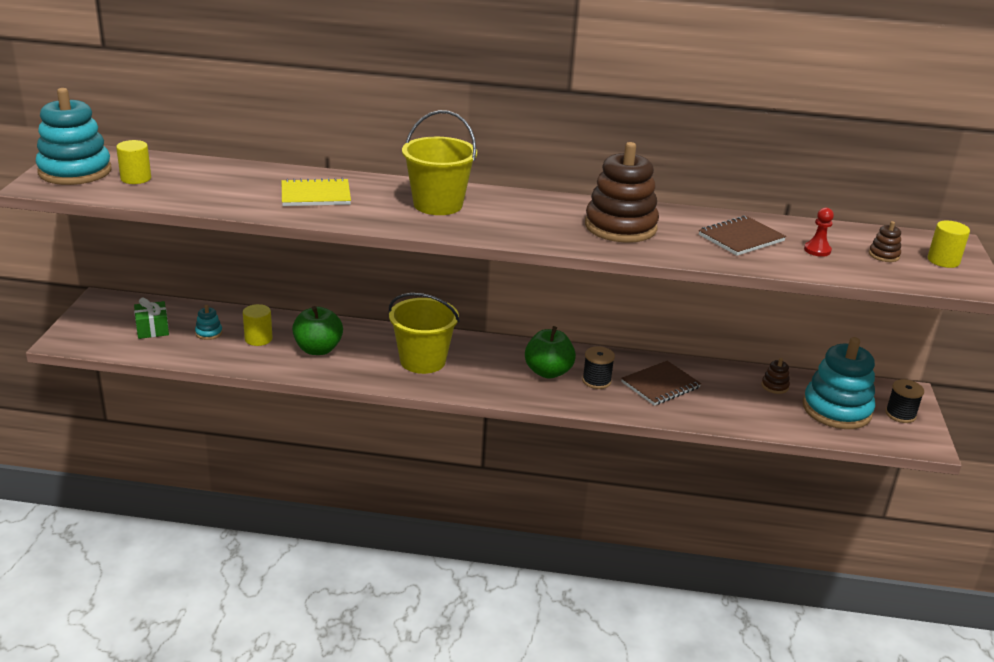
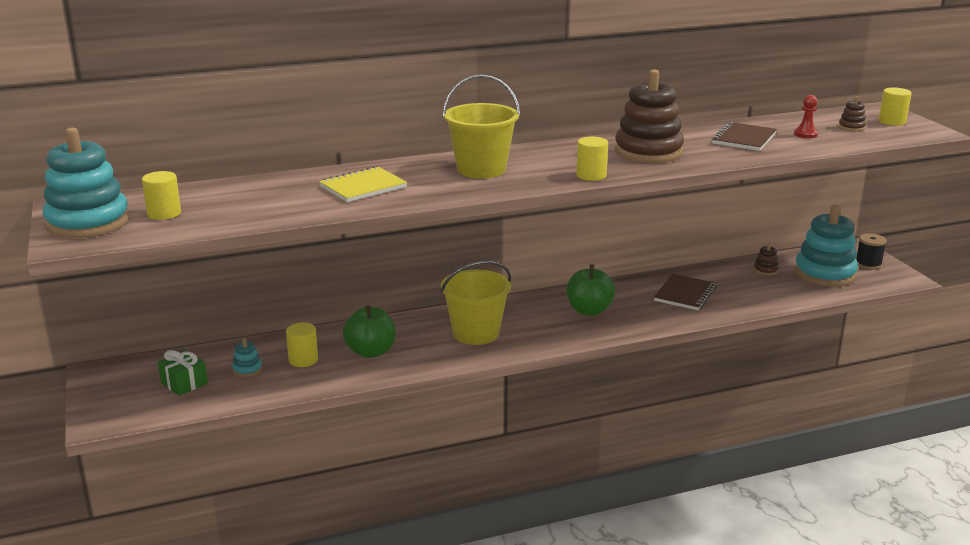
camera: 25 degrees left, 5 degrees down
black spool [582,346,615,389] -> none
none -> yellow cylinder [576,137,608,181]

